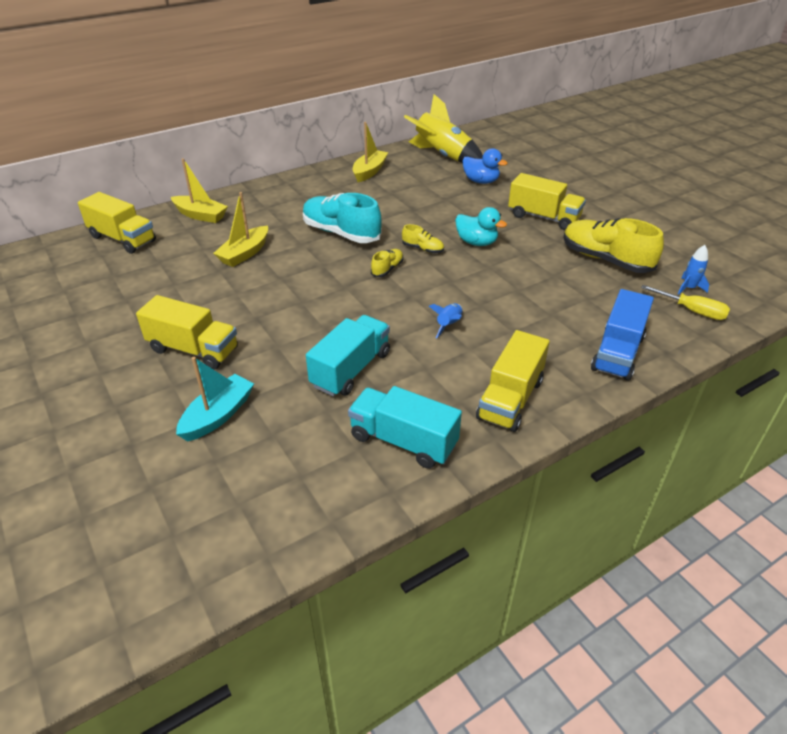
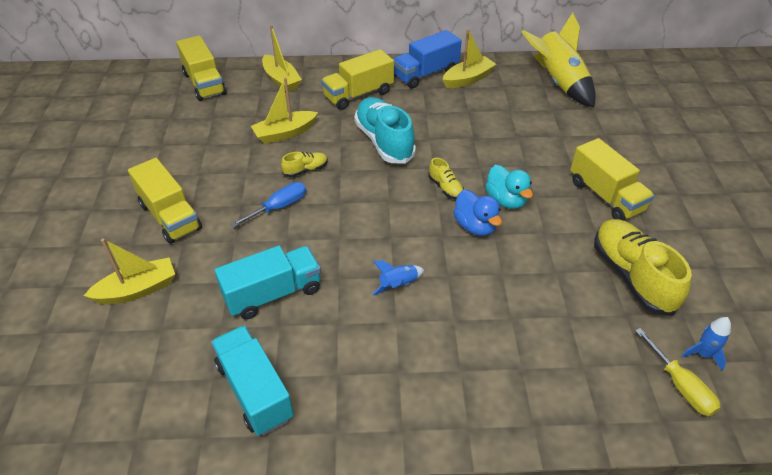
camera: 30 degrees right, 5 degrees up
turquoise boat [176,357,254,441] -> yellow boat [84,238,175,305]
yellow shoe [371,249,404,277] -> yellow shoe moved to [281,152,328,177]
blue duck [462,148,508,184] -> blue duck moved to [453,190,502,236]
yellow truck [476,330,550,432] -> yellow truck moved to [321,49,394,110]
blue truck [591,289,654,381] -> blue truck moved to [393,30,462,89]
none -> blue screwdriver [230,182,306,228]

